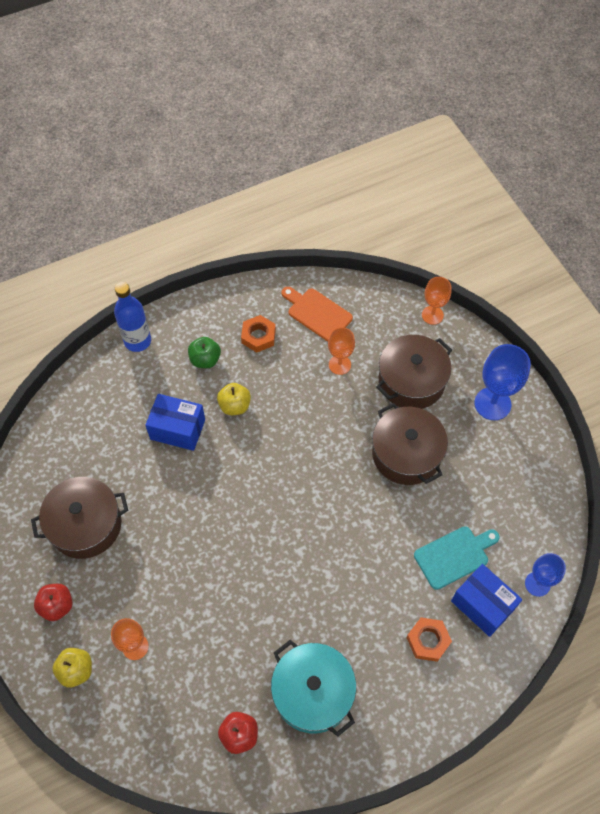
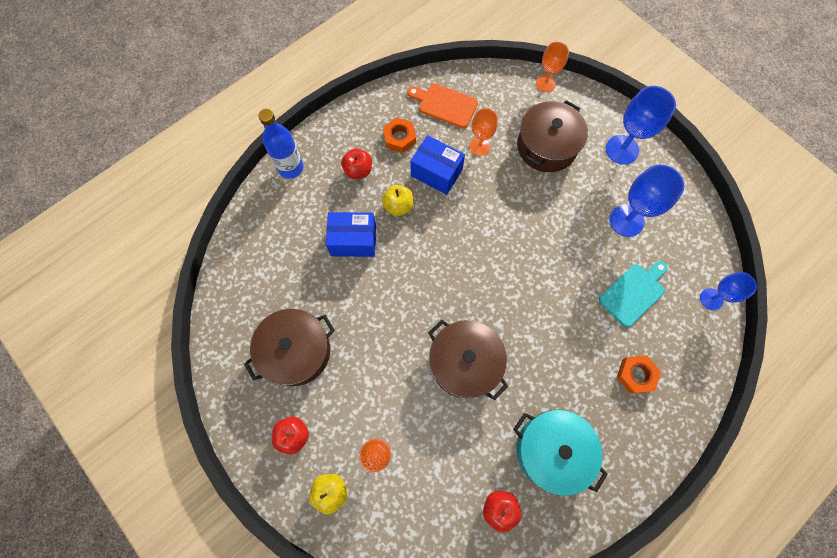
camera: 15 degrees left, 10 degrees up
green apple [188,337,221,368] -> red apple [341,148,372,179]
brown pot [372,403,448,485] -> brown pot moved to [428,320,508,400]
blue box [451,564,522,637] -> blue box moved to [410,135,465,195]
none -> blue goblet [609,165,685,237]

